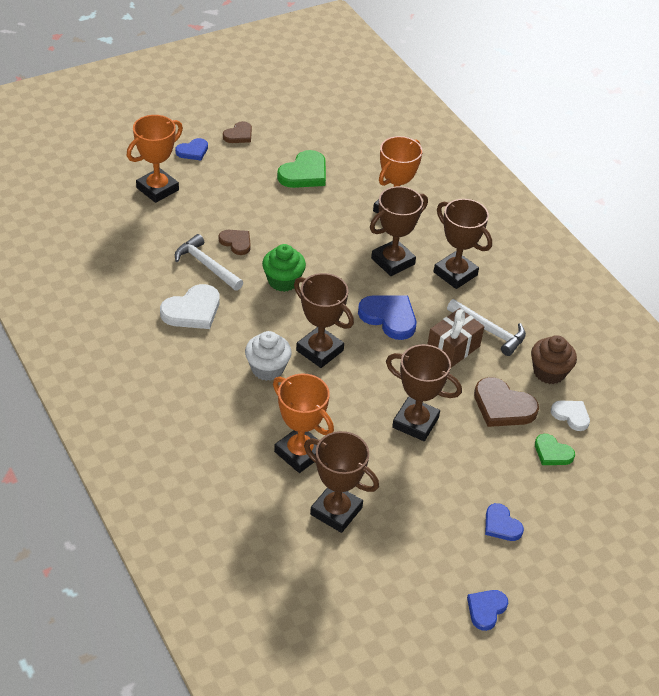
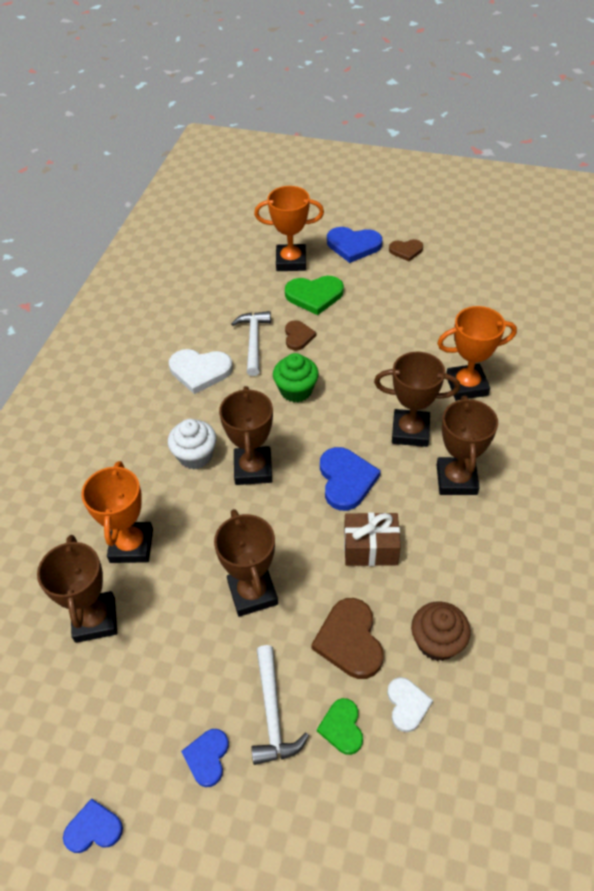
camera: 50 degrees right, 5 degrees up
blue heart [175,138,208,160] -> blue heart [327,227,382,263], size x1.64
green heart [277,150,326,188] -> green heart moved to [285,276,344,315]
white hammer [447,299,526,356] -> white hammer moved to [251,645,309,765]

